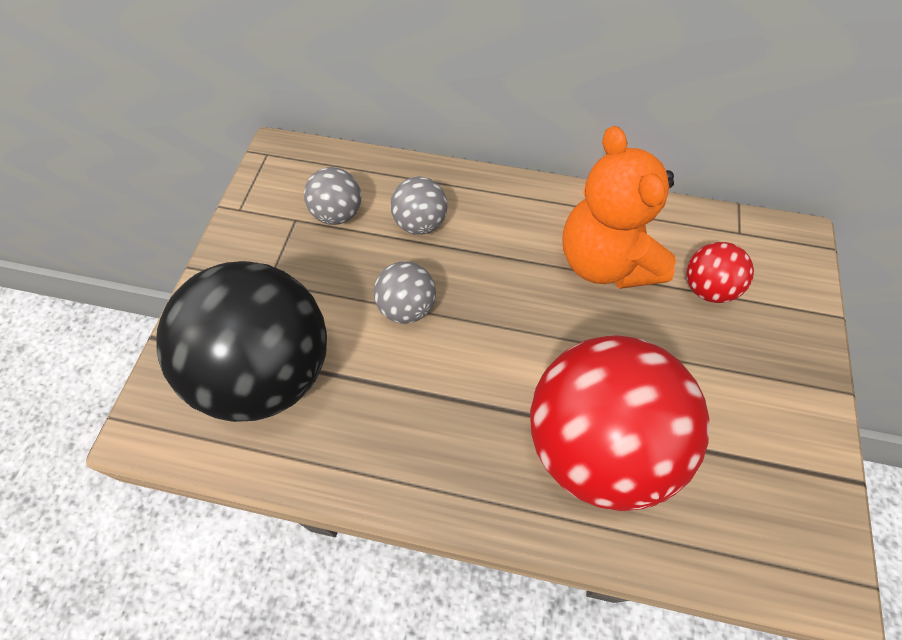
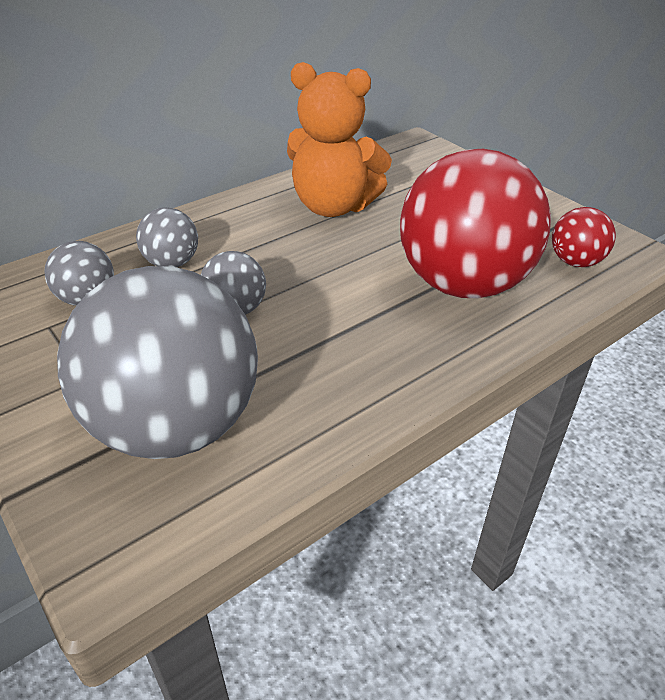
camera: 50 degrees left, 20 degrees down
black ball [156,261,327,422] -> grey ball [57,266,258,459]
red ball [686,242,754,303] -> red ball moved to [552,207,616,267]

